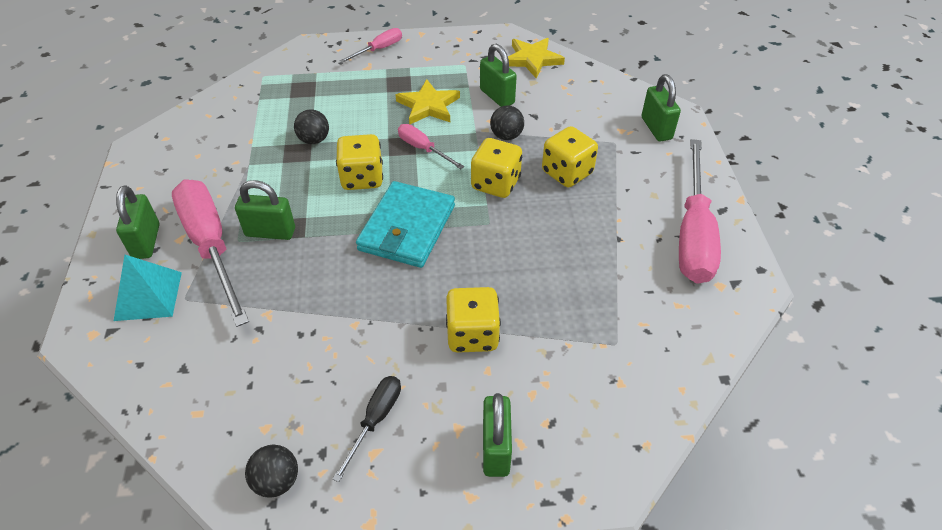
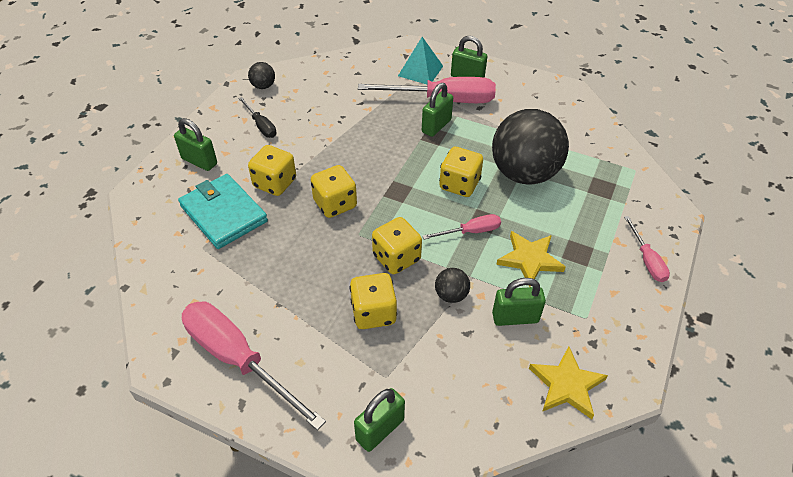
camera: 120 degrees right, 0 degrees up
black ball [294,109,329,144] -> black ball [492,109,569,185], size x2.44
turquoise wallet [356,181,455,268] -> turquoise wallet moved to [178,174,268,249]
green padlock [642,74,681,141] -> green padlock turned 60 degrees counterclockwise [354,388,405,452]
none -> yellow dice [311,165,357,218]

